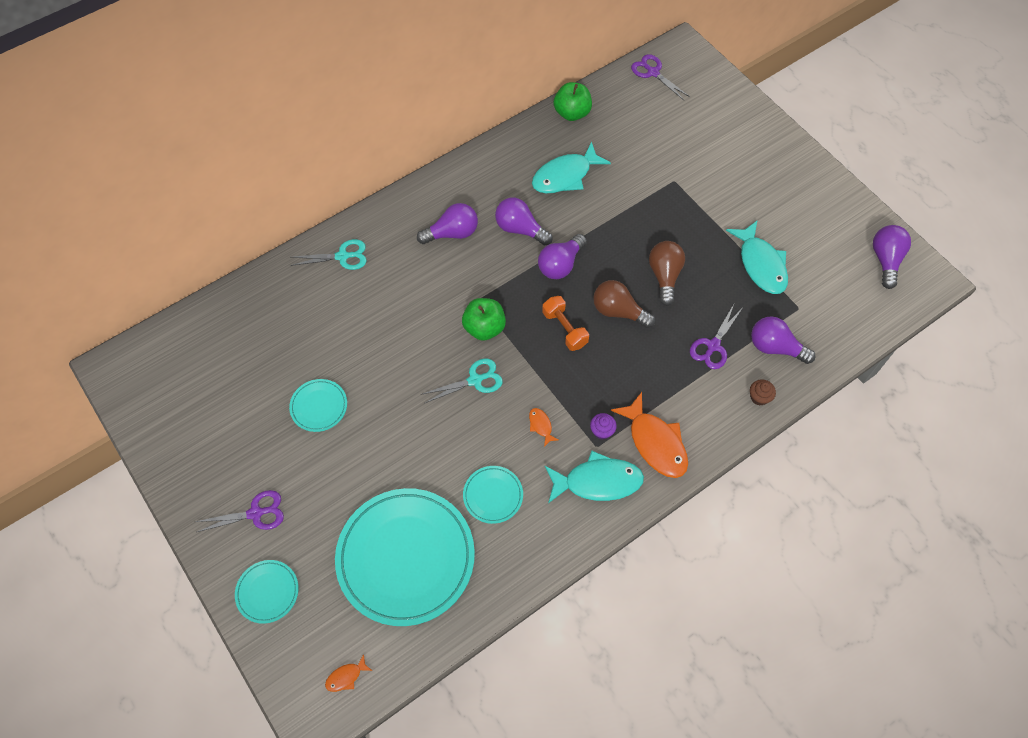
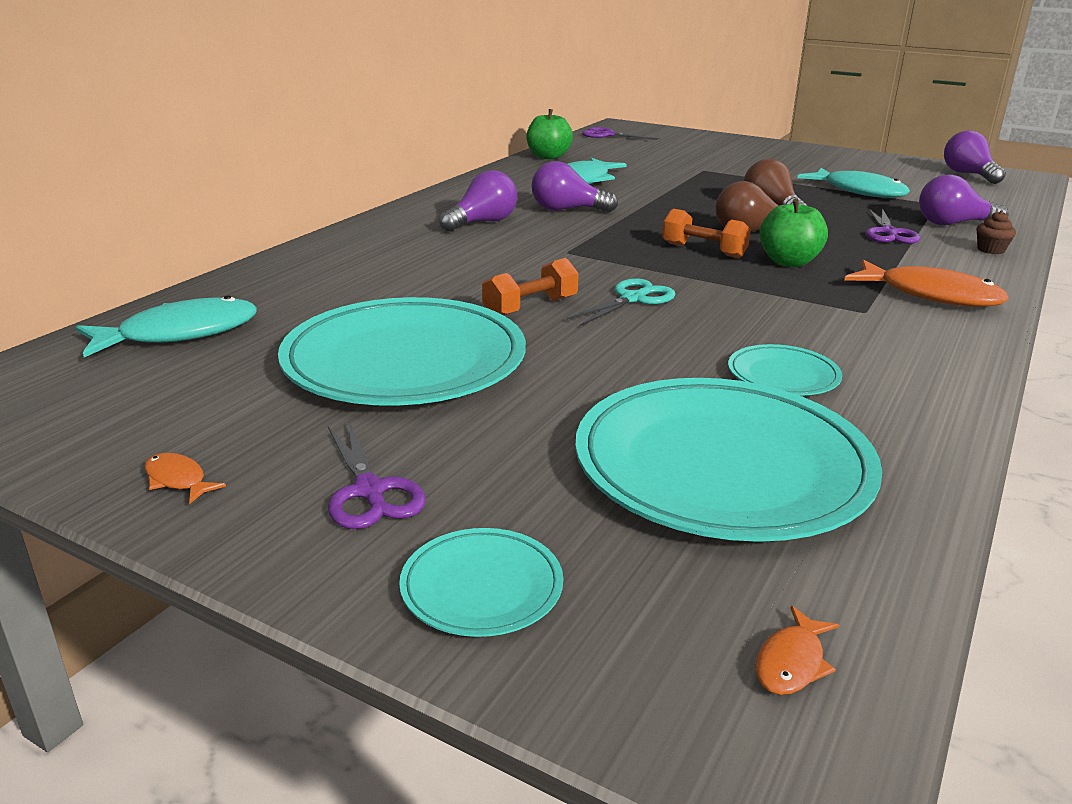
camera: 25 degrees left, 35 degrees down
purple scissors [195,490,284,532] -> purple scissors turned 105 degrees clockwise [328,421,426,529]
turquoise plate [289,379,347,432] -> turquoise plate [278,297,526,406], size x2.23
turquoise scissors [290,239,367,270] -> none
green apple [462,298,506,341] -> green apple moved to [759,198,828,267]
orange fish [529,408,558,447] -> orange fish moved to [145,453,226,504]
purple light bulb [538,234,587,279] -> none
turquoise fish [545,451,644,503] -> turquoise fish moved to [76,295,257,357]
purple cupcake [590,413,617,439] -> none
none -> orange dumbbell [482,258,579,316]

